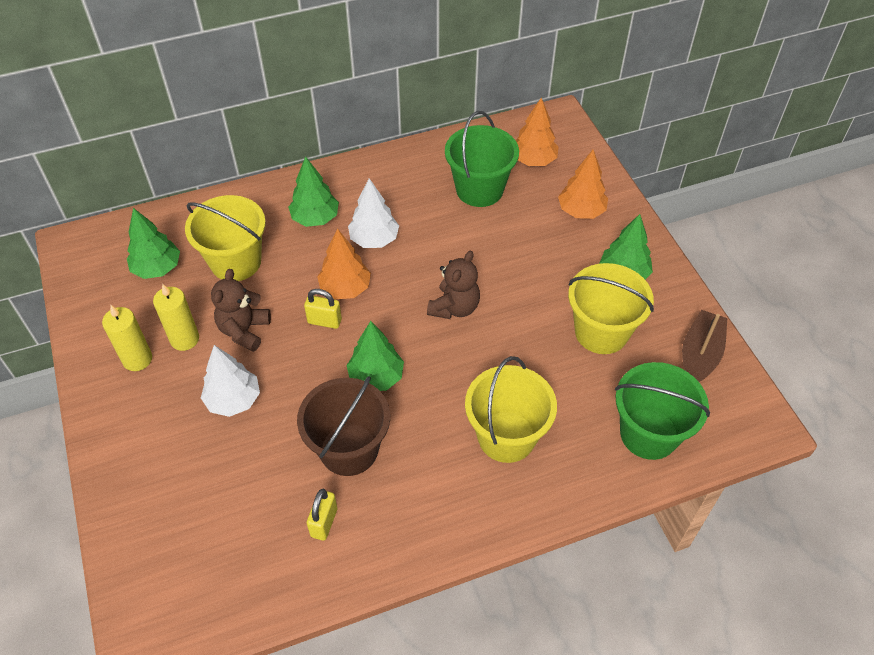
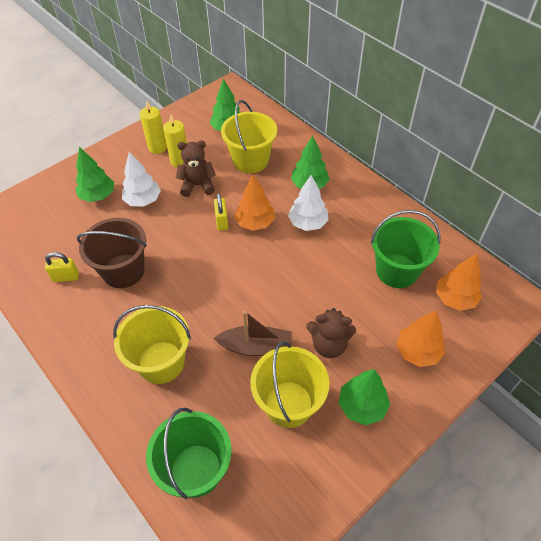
camera: 70 degrees right, 0 degrees up
green tree [346,321,404,391] -> green tree moved to [75,147,114,202]
brown teddy bear [427,251,480,319] -> brown teddy bear moved to [306,308,356,358]
brown boat [682,310,727,382] -> brown boat moved to [214,311,292,356]

